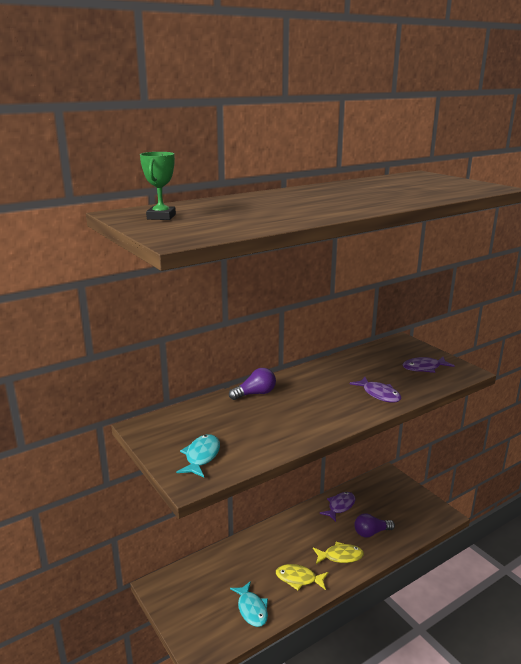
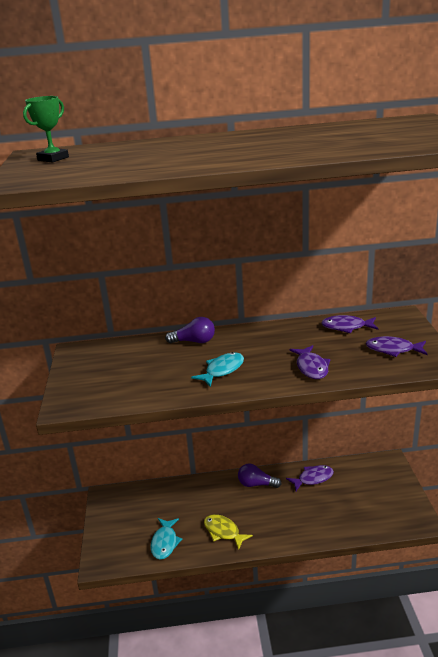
camera: 30 degrees right, 5 degrees up
turquoise fish [176,434,220,477] -> turquoise fish moved to [191,352,244,387]
yellow fish [313,542,364,564] -> none
purple light bulb [354,513,395,538] -> purple light bulb moved to [238,463,282,488]
none -> purple fish [321,315,378,333]

